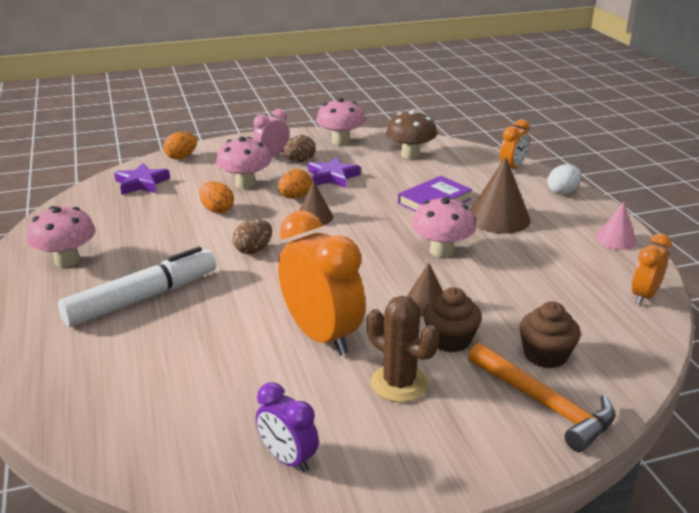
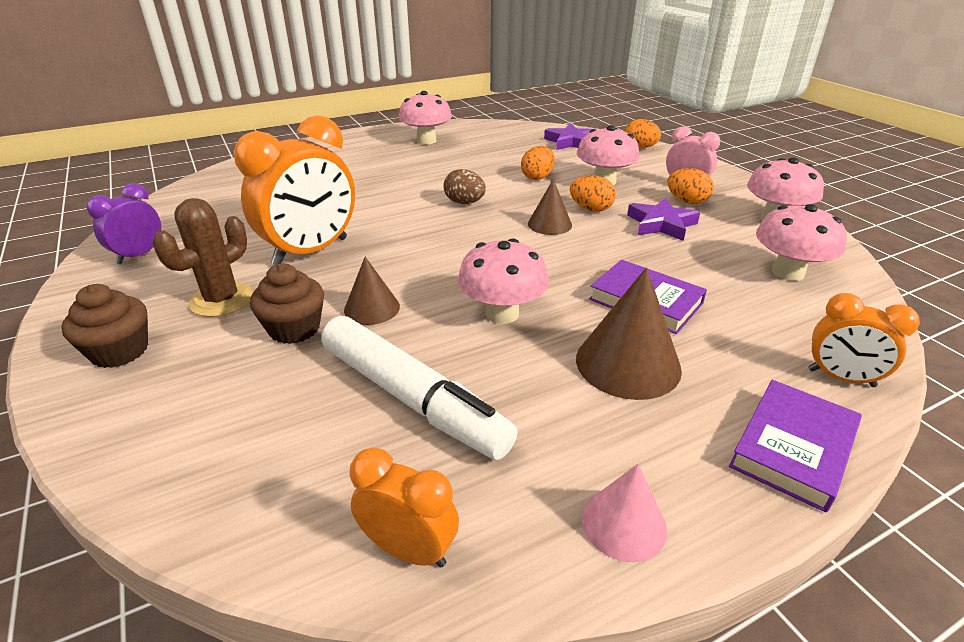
camera: 80 degrees right, 5 degrees up
white marker [58,247,216,327] -> white marker moved to [322,316,518,460]
brown egg [284,135,316,162] -> orange egg [667,168,713,204]
brown mushroom [386,110,437,159] -> pink mushroom [756,204,847,281]
orange hammer [468,343,615,452] -> none
brown cupcake [519,302,581,368] -> brown cupcake moved to [61,284,148,368]
white egg [547,164,582,195] -> purple book [729,380,862,512]

